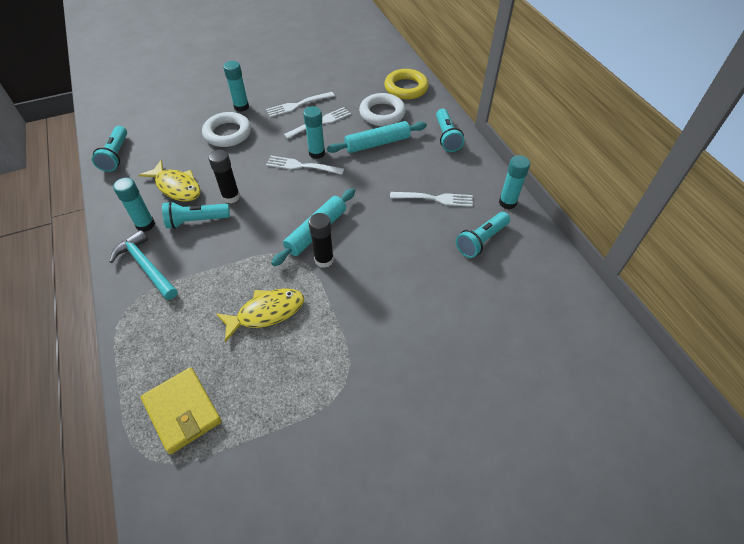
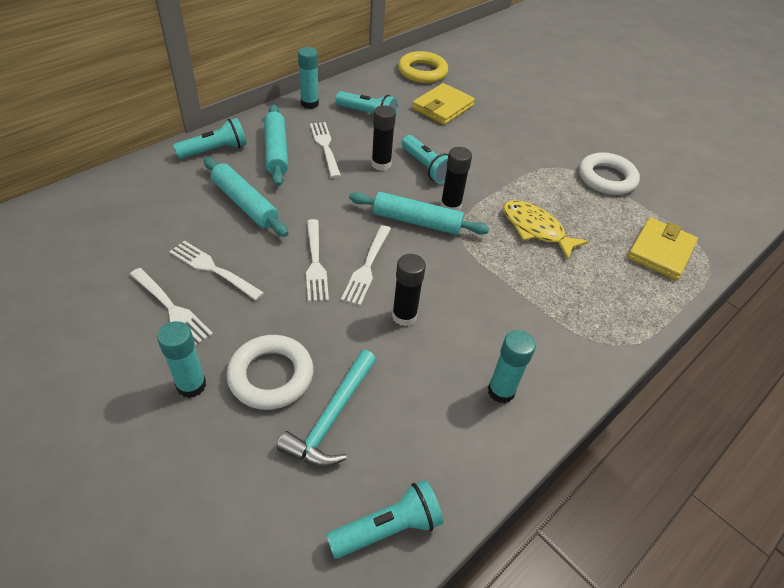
camera: 115 degrees left, 5 degrees down
turquoise hammer [109,230,178,300] -> turquoise hammer moved to [277,350,376,467]
yellow fish [139,160,201,202] -> none
turquoise flashlight [162,201,230,229] -> turquoise flashlight moved to [402,135,448,184]
turquoise glue stick [303,106,325,159] -> none
white ring [359,93,406,126] -> white ring moved to [579,152,640,195]
yellow ring [384,69,429,100] -> yellow ring moved to [398,51,448,83]
none -> turquoise rolling pin [264,104,288,186]
none -> white fork [341,225,391,306]
none -> black glue stick [371,105,396,171]
none -> yellow wallet [412,83,475,125]

